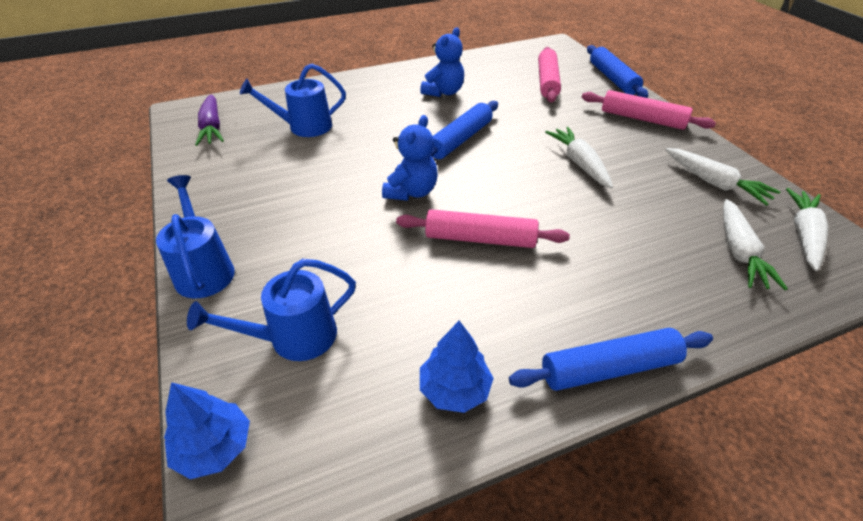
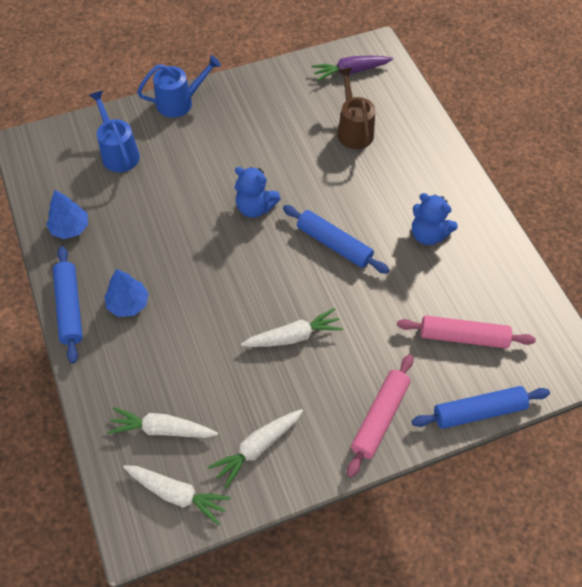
camera: 90 degrees right, 15 degrees up
blue tree [164,382,250,479] -> blue tree moved to [104,269,149,317]
blue watering can [240,64,346,137] -> brown watering can [337,68,375,149]
pink rolling pin [396,209,570,248] -> none

